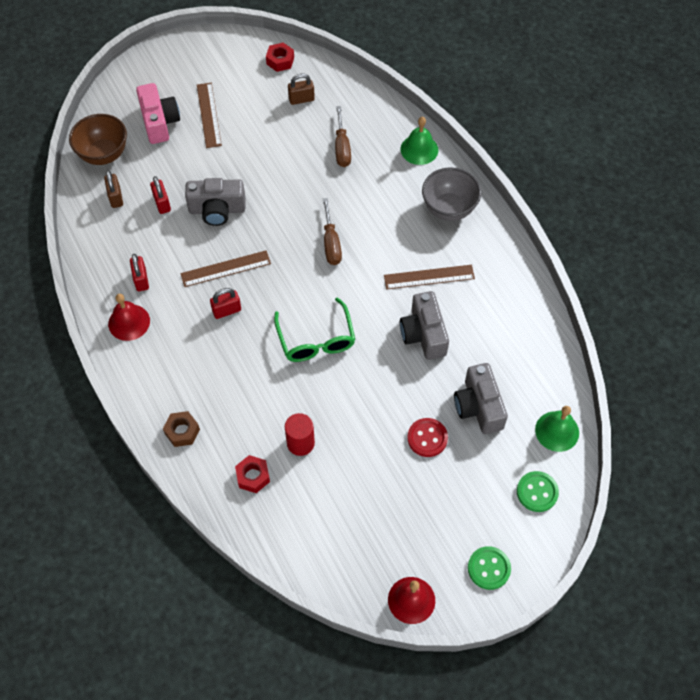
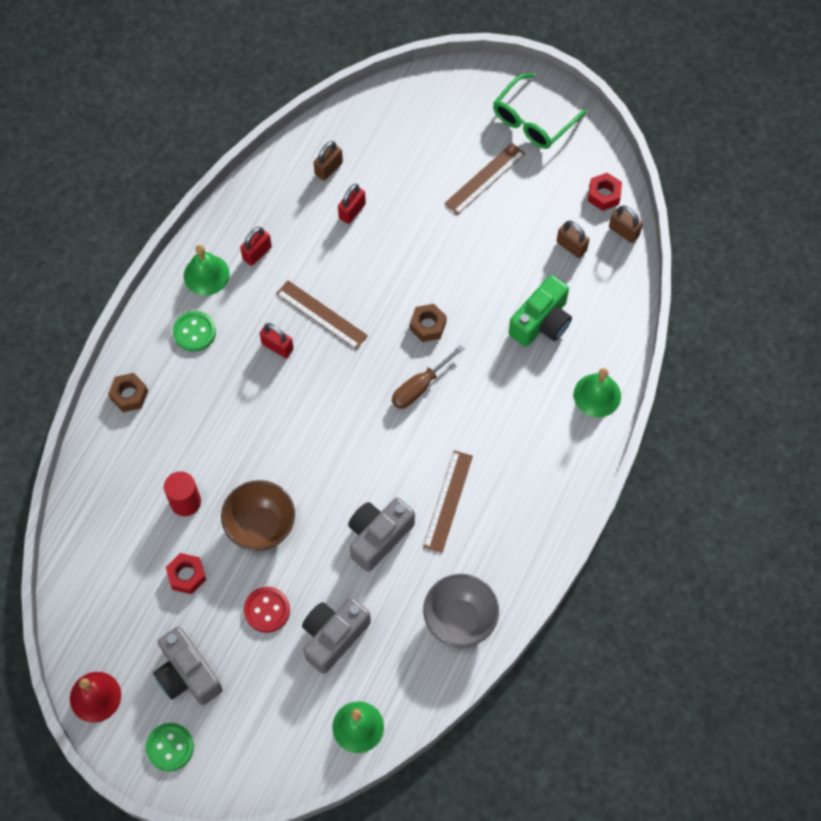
camera: 55 degrees right, 5 degrees up
brown bowl [69,114,127,165] -> brown bowl moved to [221,480,295,551]
red bell [108,294,150,341] -> green bell [184,245,230,295]
pink camera [136,83,180,144] -> none
grey camera [185,178,246,226] -> grey camera moved to [153,627,223,705]
red nut [235,455,270,493] -> red nut moved to [166,553,206,594]
green glasses [274,297,355,362] -> green glasses moved to [493,73,587,149]
brown screwdriver [335,106,351,167] -> green camera [509,275,572,347]
brown ruler [384,265,475,290] -> brown ruler turned 60 degrees clockwise [423,450,473,553]
grey bowl [422,167,481,221] -> grey bowl moved to [423,574,499,647]
green button [517,471,559,512] -> green button moved to [173,311,216,352]
none -> brown nut [410,304,447,342]
none -> brown padlock [609,205,643,243]

